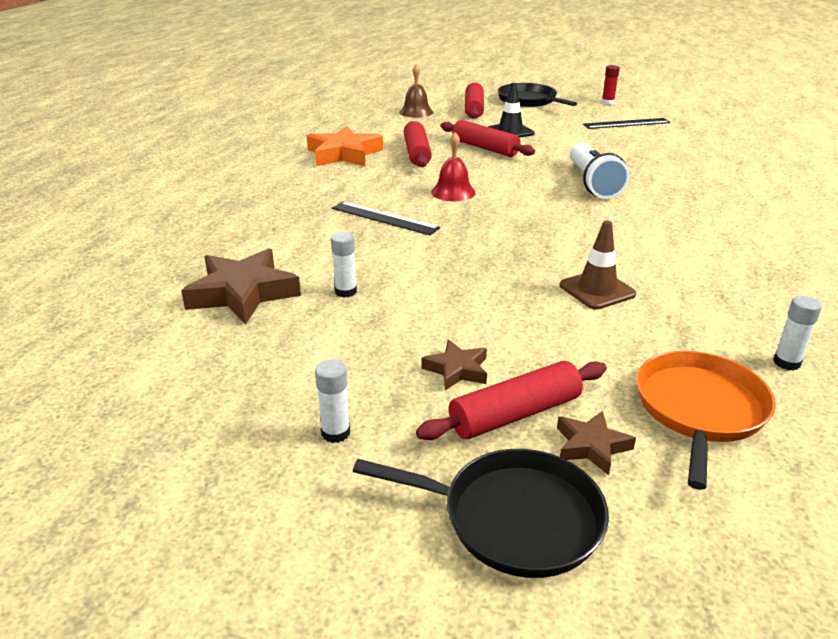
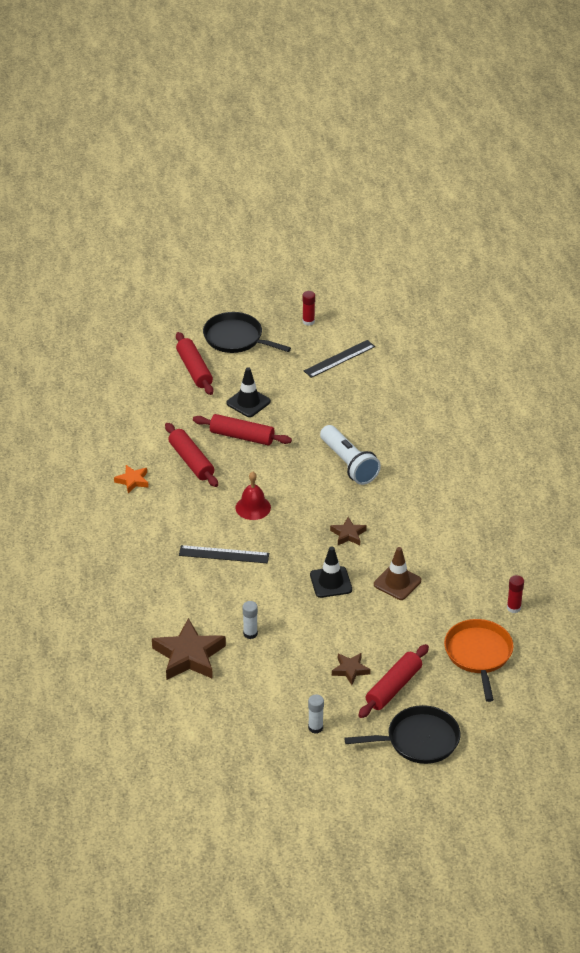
camera: 25 degrees left, 10 degrees up
orange star [307,126,383,166] -> orange star [114,465,149,493], size x0.52
brown bell [400,64,433,118] -> none
brown star [557,411,636,475] -> brown star moved to [330,517,367,545]
white glue stick [773,296,822,370] -> red glue stick [507,575,524,613]
none -> black traffic cone [310,547,352,598]

